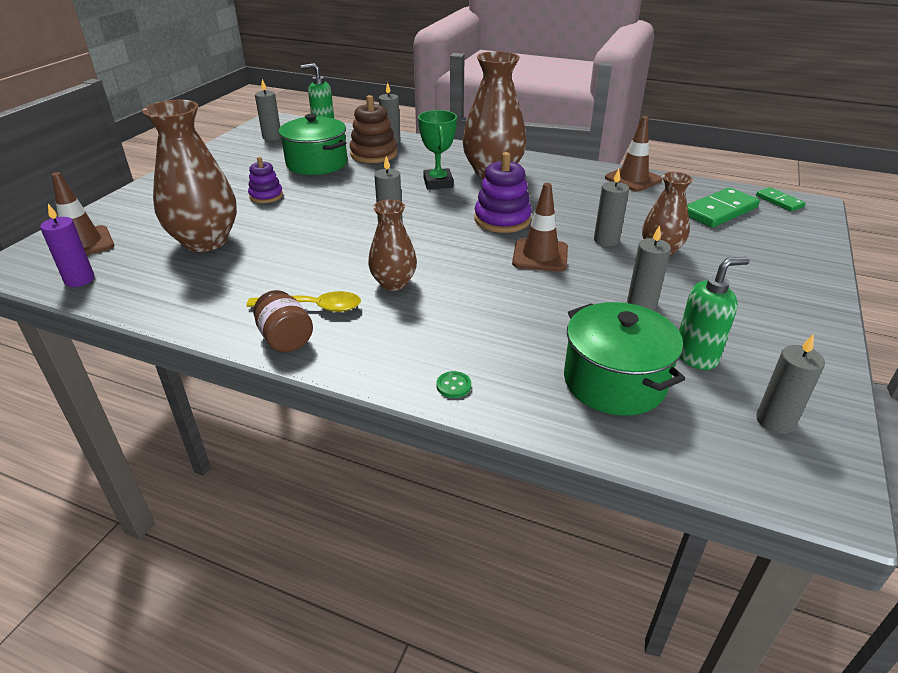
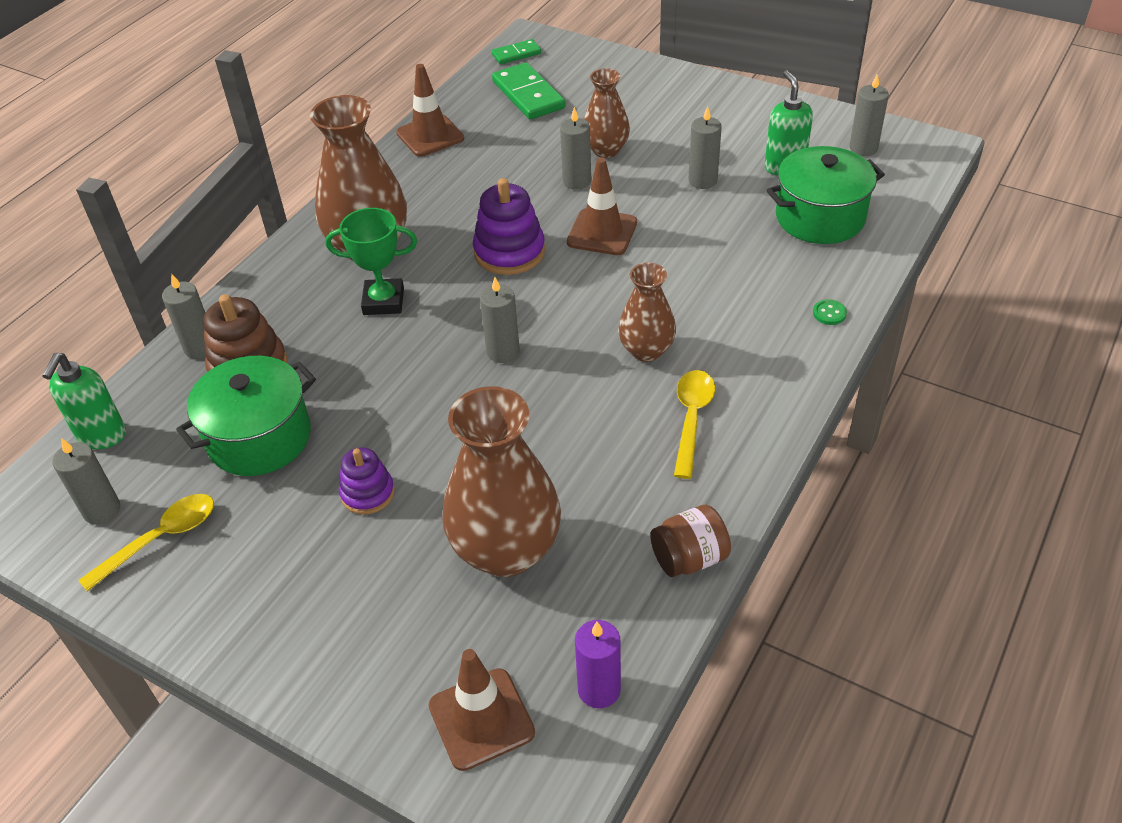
camera: 80 degrees left, 10 degrees up
brown jar [253,290,313,352] -> brown jar moved to [650,505,731,577]
none -> yellow spoon [78,494,214,592]

